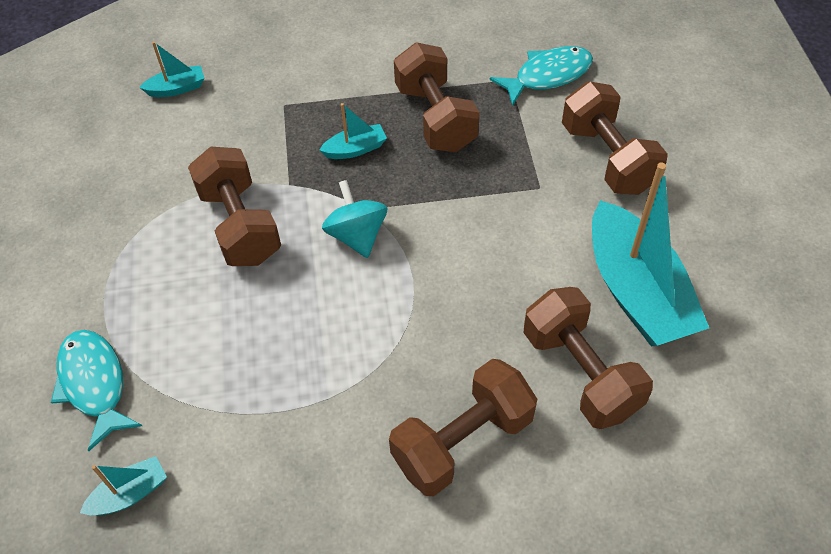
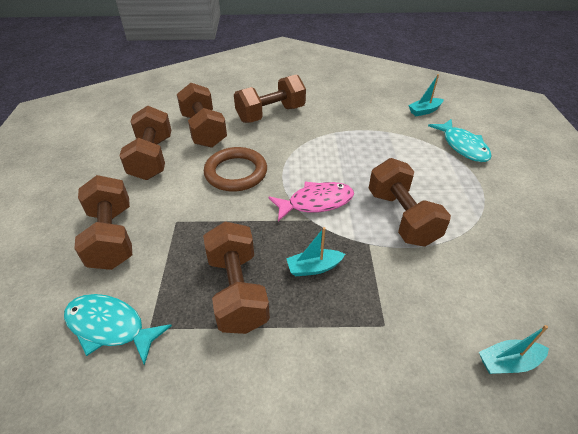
camera: 175 degrees left, 10 degrees down
turquoise spinning top [322,180,387,258] -> pink fish [268,182,354,221]
turquoise fish [490,46,593,106] -> turquoise fish turned 45 degrees clockwise [64,294,172,365]
turquoise boat [592,162,709,347] -> brown dumbbell [119,105,171,180]
none -> brown ring [204,147,267,192]

